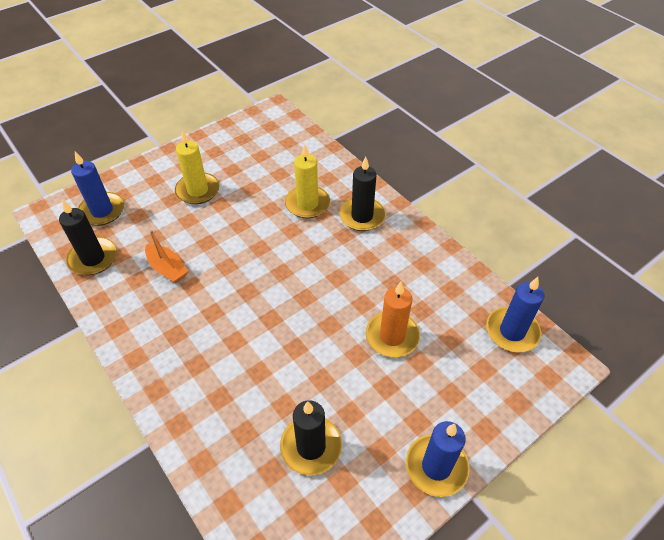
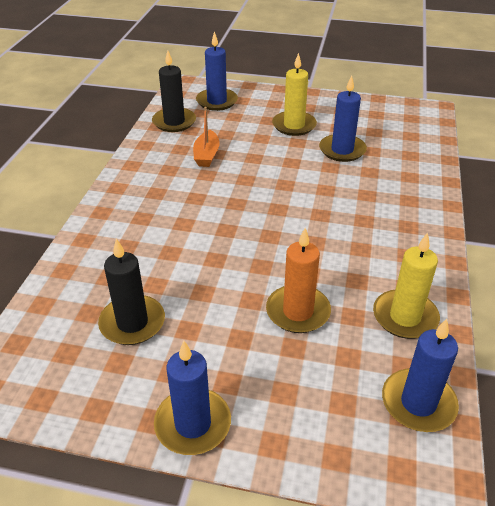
camera: 50 degrees right, 10 degrees down
yellow candle [285,144,330,218] -> yellow candle moved to [373,232,440,339]
black candle [339,157,386,231] -> none
none -> blue candle [319,76,367,162]

